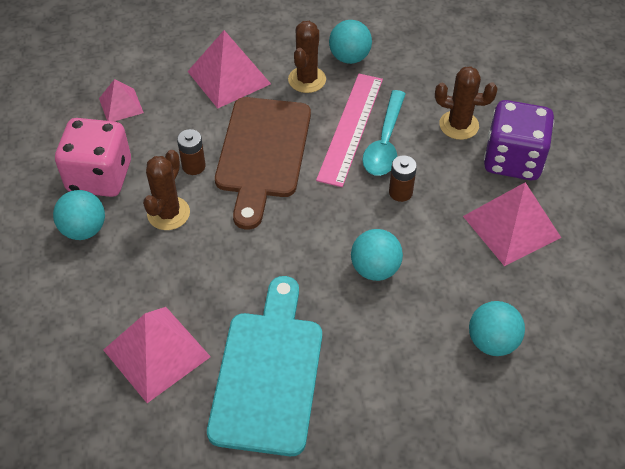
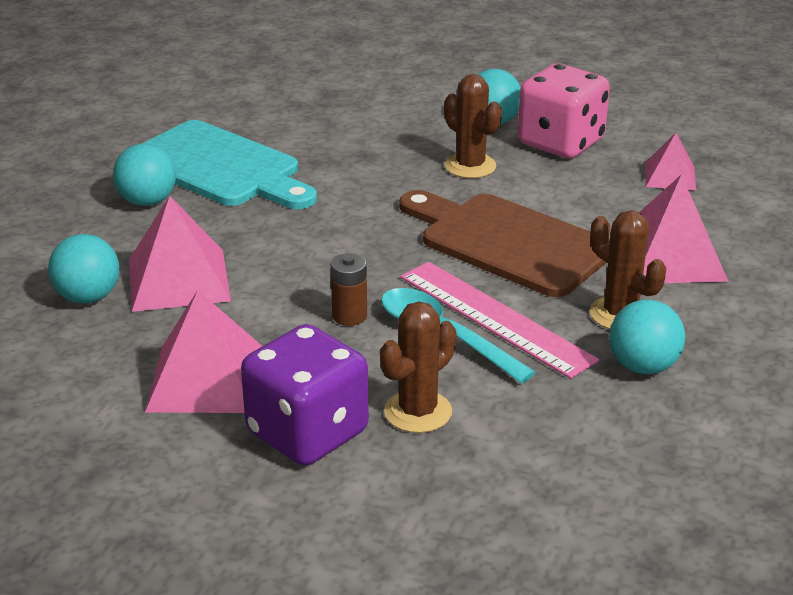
camera: 120 degrees right, 20 degrees down
pink pyramid [103,307,211,403] -> pink pyramid moved to [129,196,231,312]
brown battery [177,129,206,175] -> none
turquoise ball [351,229,403,281] -> turquoise ball moved to [113,144,176,206]

